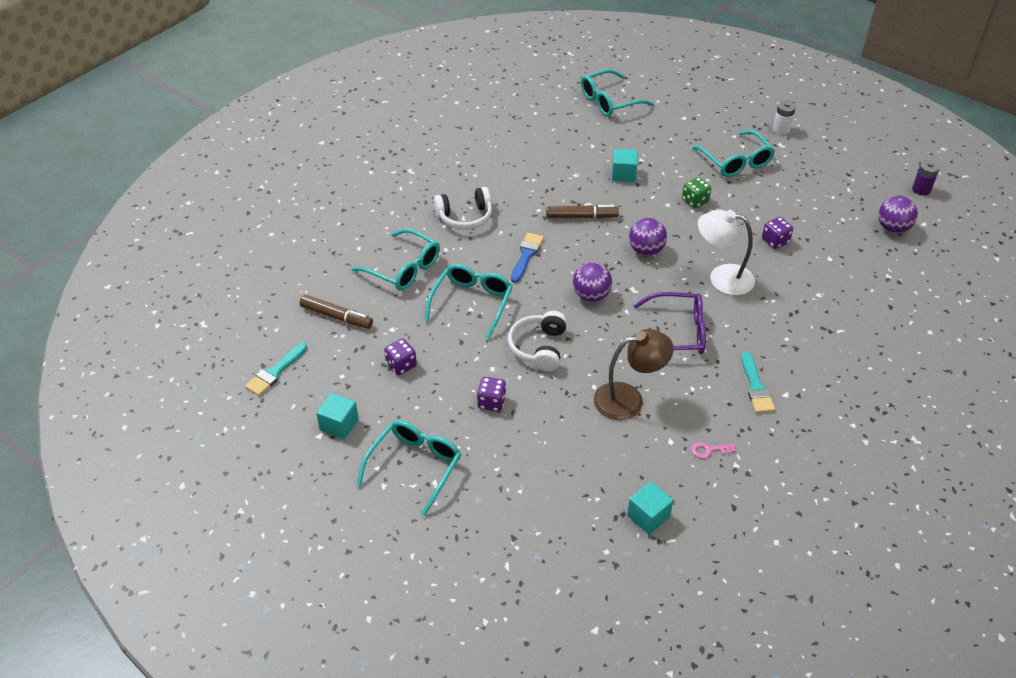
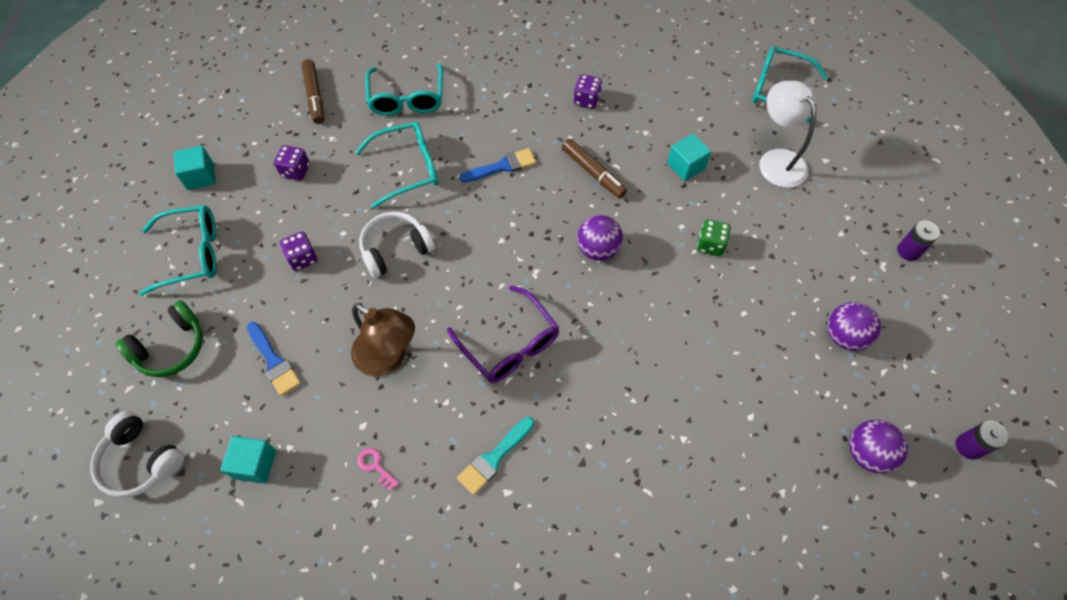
camera: 50 degrees right, 15 degrees up
turquoise brush [245,343,307,396] -> none
white headphones [434,187,492,230] -> white headphones moved to [90,411,185,498]
purple ball [573,262,612,302] -> purple ball moved to [828,302,881,351]
turquoise glasses [692,130,775,177] -> none
white lamp [698,210,755,295] -> white lamp moved to [759,81,816,188]
purple dice [762,217,793,249] -> purple dice moved to [574,74,602,109]
white battery [773,101,796,135] -> purple battery [897,221,940,261]
none -> green headphones [115,300,203,377]
none -> blue brush [247,322,301,396]

